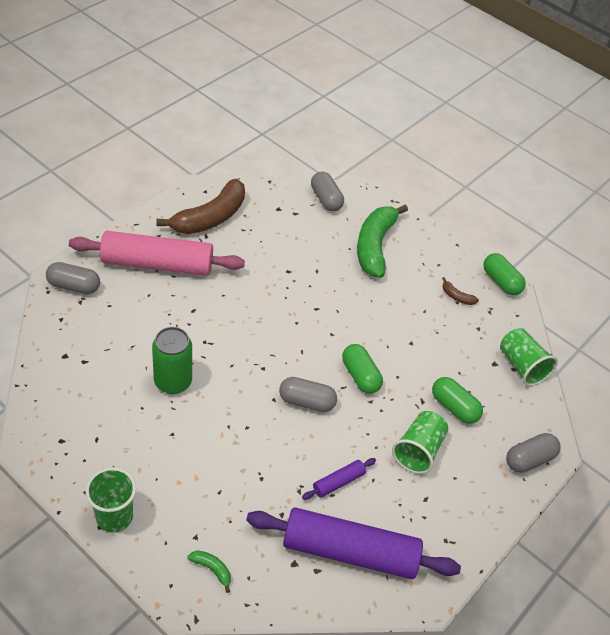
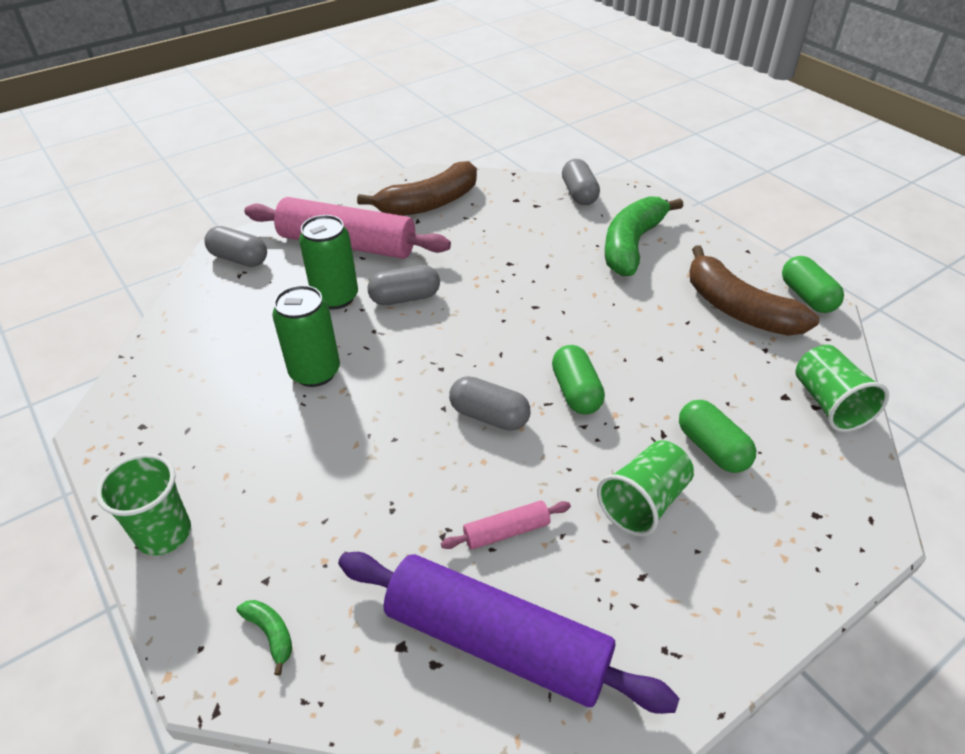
camera: 20 degrees right, 5 degrees down
purple rolling pin [302,458,376,500] -> pink rolling pin [441,501,571,550]
brown banana [442,277,479,305] -> brown banana [689,246,819,336], size x2.48
grey capsule [506,433,560,473] -> grey capsule moved to [368,265,440,305]
none -> green can [299,215,358,310]

